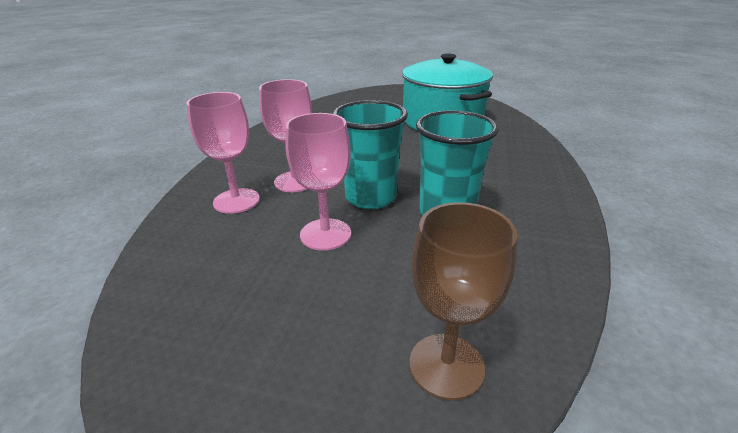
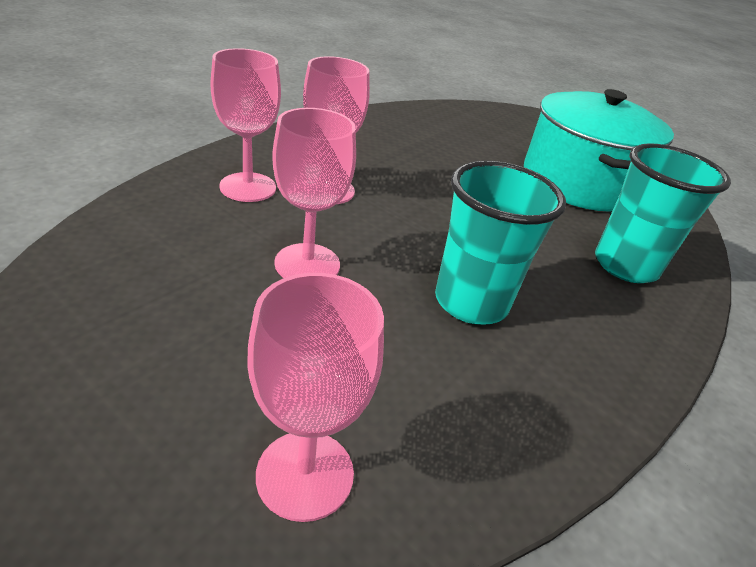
camera: 20 degrees right, 5 degrees up
turquoise cup [333,100,408,209] -> turquoise cup moved to [595,143,731,283]
brown goblet [409,202,517,400] -> pink goblet [248,273,384,522]

